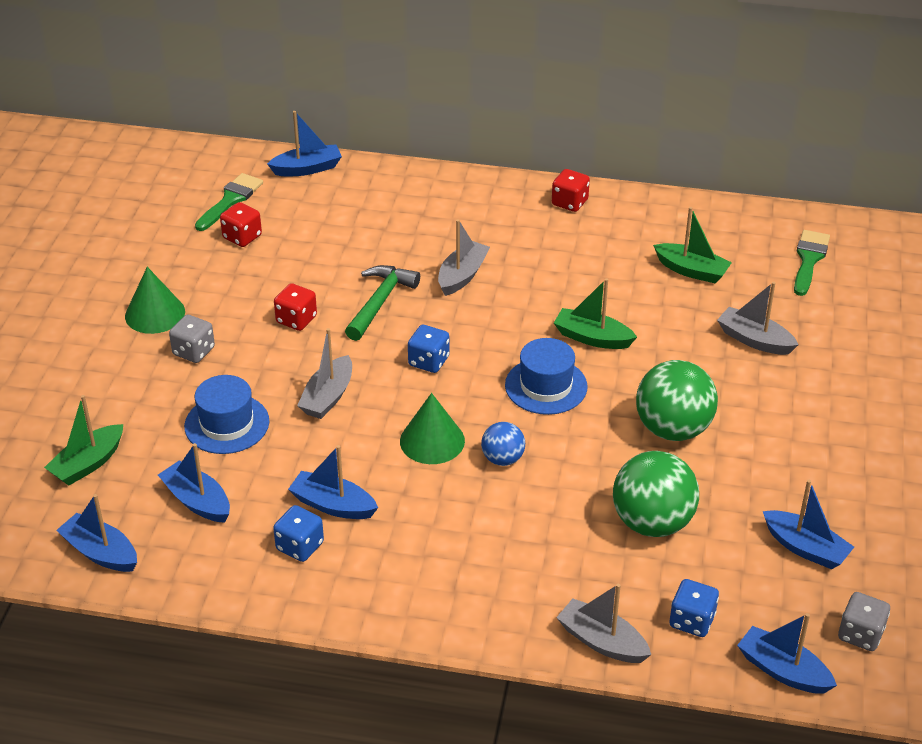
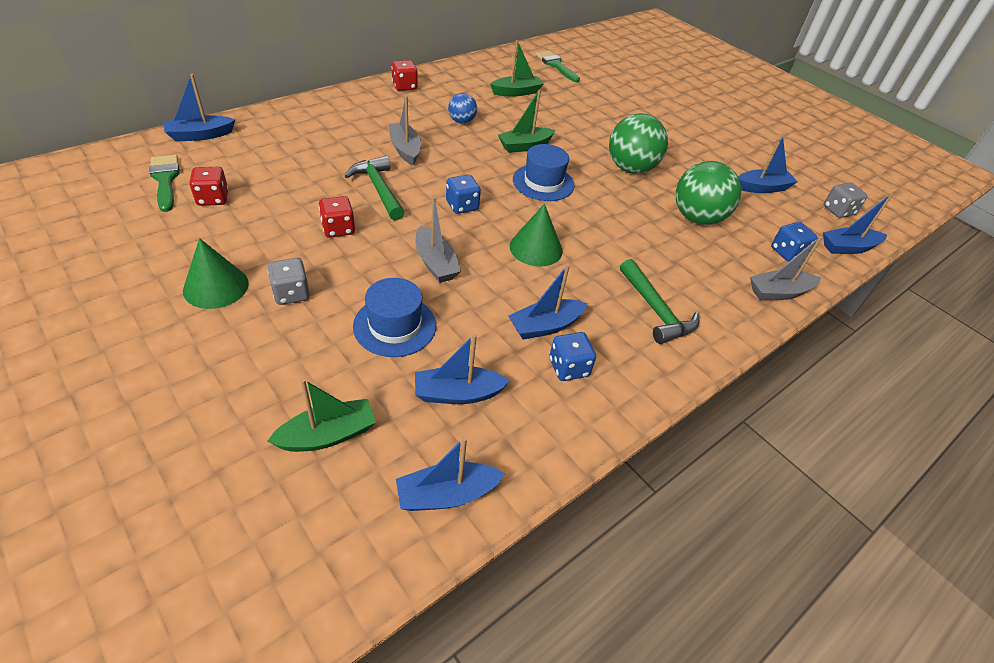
camera: 55 degrees left, 5 degrees up
green boat [44,395,123,486] -> green boat turned 105 degrees counterclockwise [268,379,376,452]
blue boat [267,111,342,176] -> blue boat turned 135 degrees counterclockwise [164,74,235,142]
blue ball [481,422,525,466] -> blue ball moved to [448,93,477,124]
grey boat [717,282,799,355] -> none
none -> green hammer [620,259,699,344]

